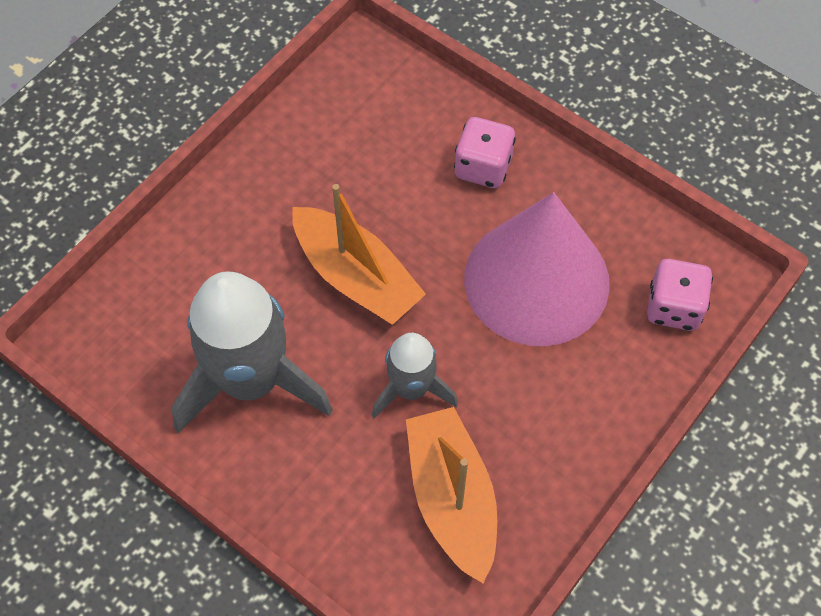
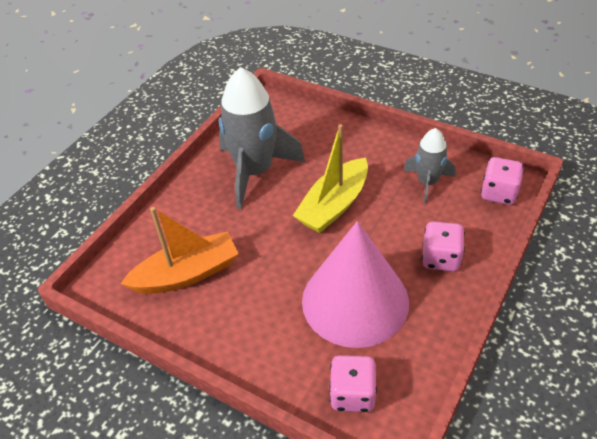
camera: 85 degrees right, 15 degrees down
orange boat [292,184,426,325] -> yellow boat [293,124,368,233]
grey rocket [372,333,458,419] -> grey rocket moved to [403,128,456,204]
none -> pink dice [481,157,524,205]

